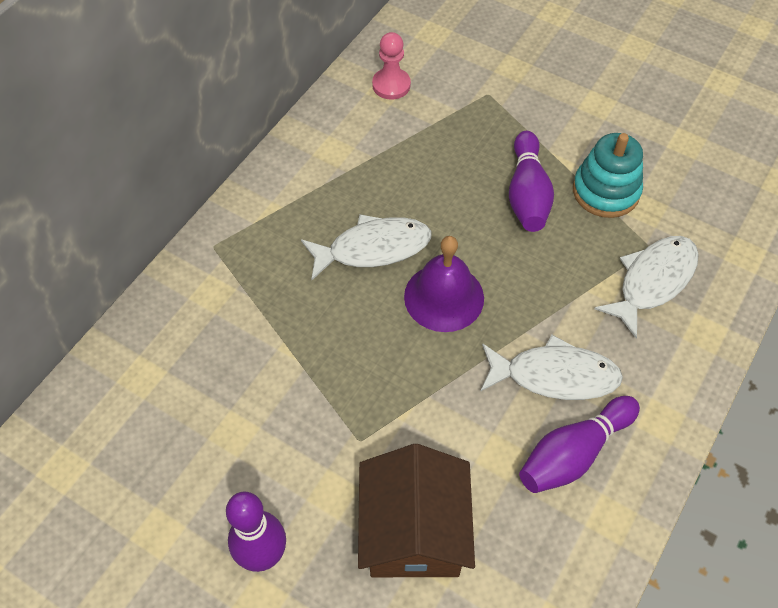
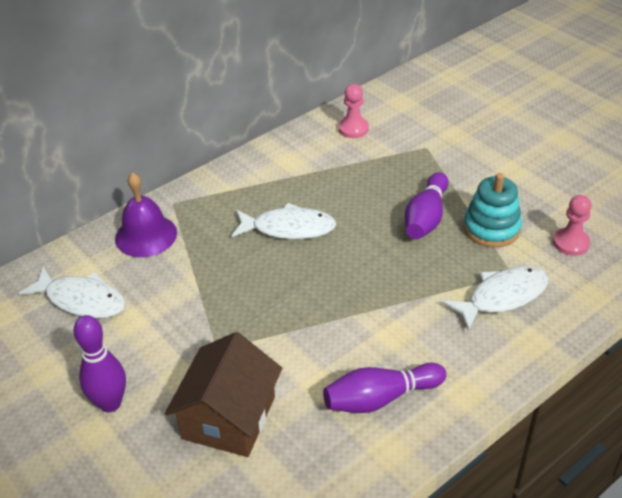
camera: 20 degrees right, 15 degrees down
purple bell [404,236,484,332] -> purple bell moved to [115,172,177,257]
white fish [480,335,623,400] -> white fish moved to [19,266,126,318]
none -> pink pawn [553,195,592,256]

